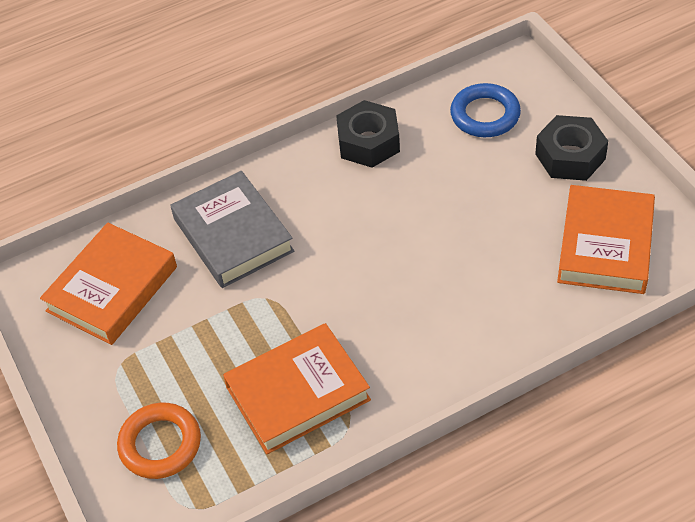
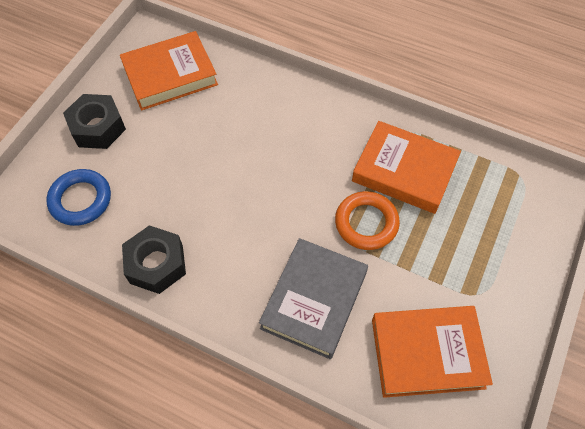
camera: 130 degrees left, 10 degrees up
orange ring [117,403,201,479] -> orange ring moved to [335,191,400,250]

